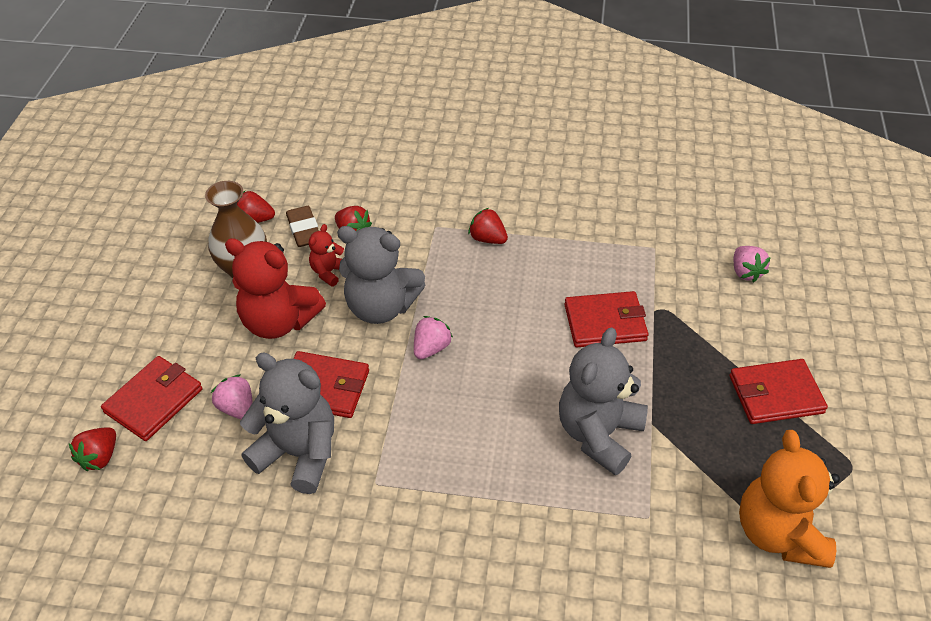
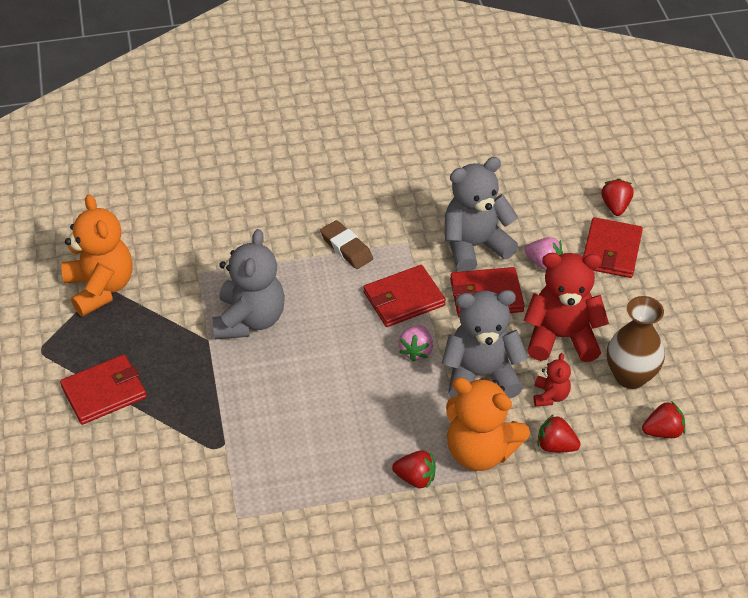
camera: 160 degrees right, 0 degrees up
grey teddy bear [240,352,334,494] -> grey teddy bear turned 150 degrees clockwise [445,157,518,272]
brown eraser [286,206,319,247] -> brown eraser moved to [320,220,373,269]
red wallet [564,291,648,347] -> red wallet moved to [363,265,446,327]
pink strawberry [734,246,771,282] -> none
none -> orange teddy bear [446,377,530,471]

